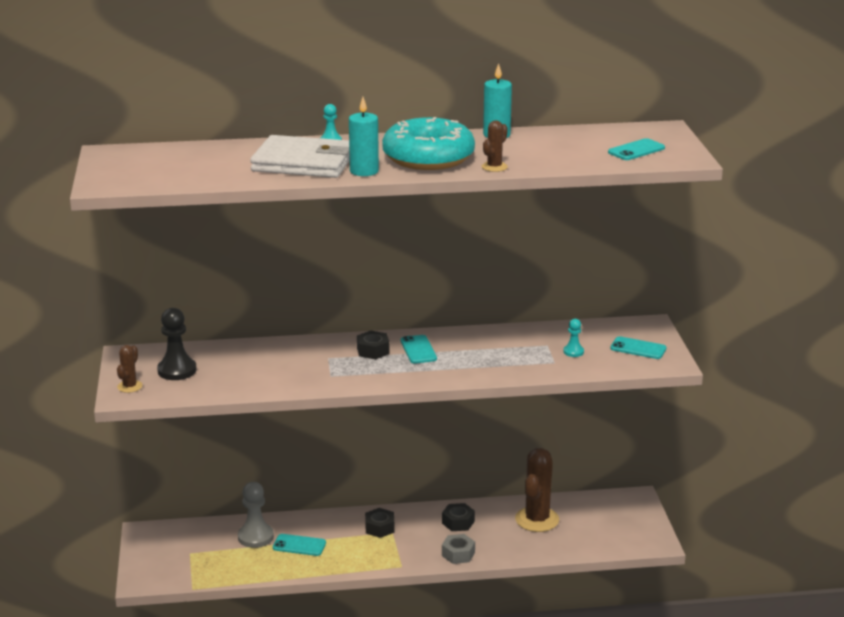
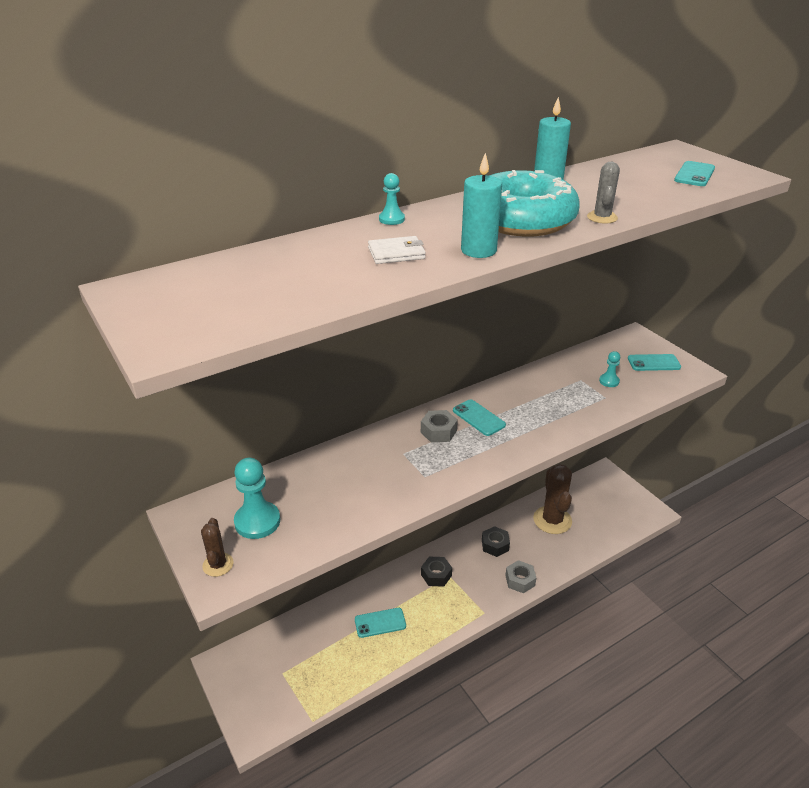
camera: 25 degrees left, 10 degrees up
black pawn [157,308,197,380] -> turquoise pawn [234,457,280,539]
grey pawn [238,482,274,548] -> none
white wallet [250,135,350,178] -> white wallet [368,236,426,264], size x0.45
black nut [357,331,389,359] -> grey nut [421,410,458,443]
brown cactus [482,120,508,172] -> grey cactus [587,161,620,224]

